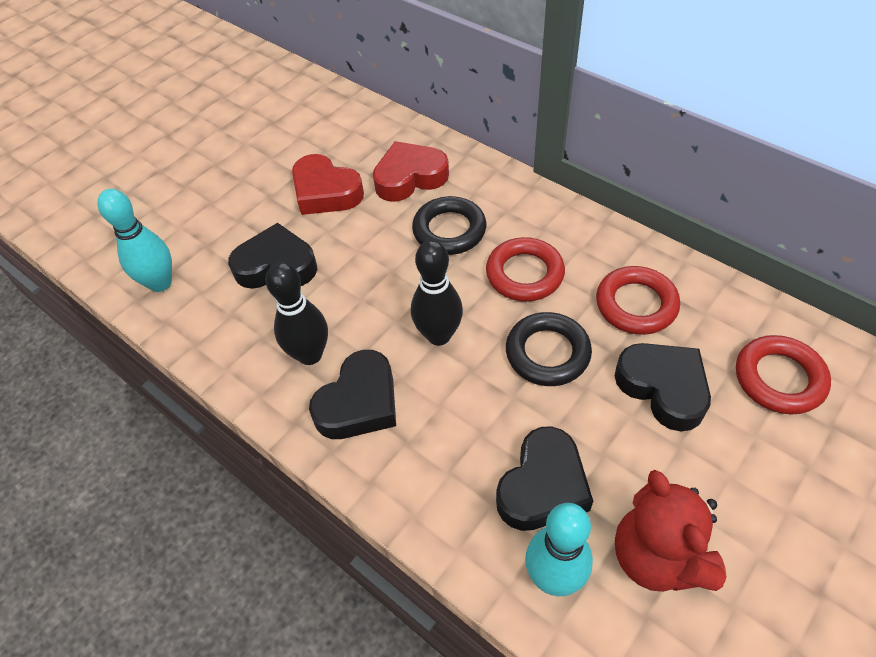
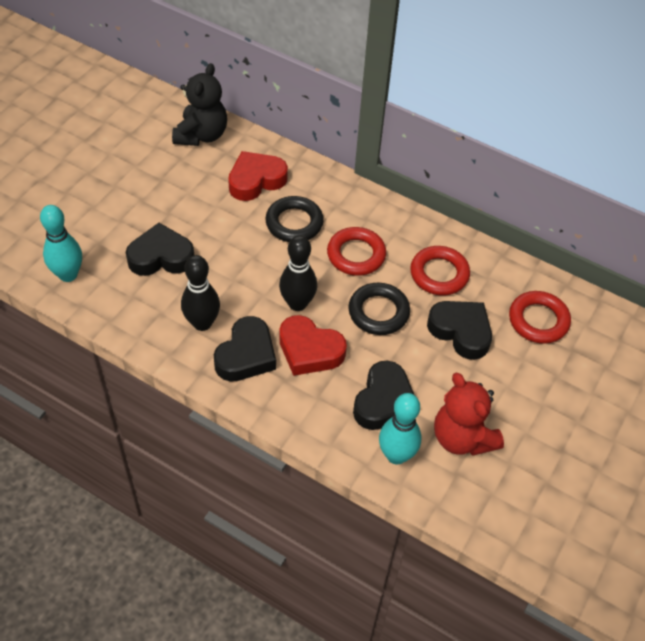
camera: 15 degrees left, 0 degrees up
red heart [292,154,364,215] -> red heart moved to [279,315,347,376]
none -> black teddy bear [172,63,227,146]

